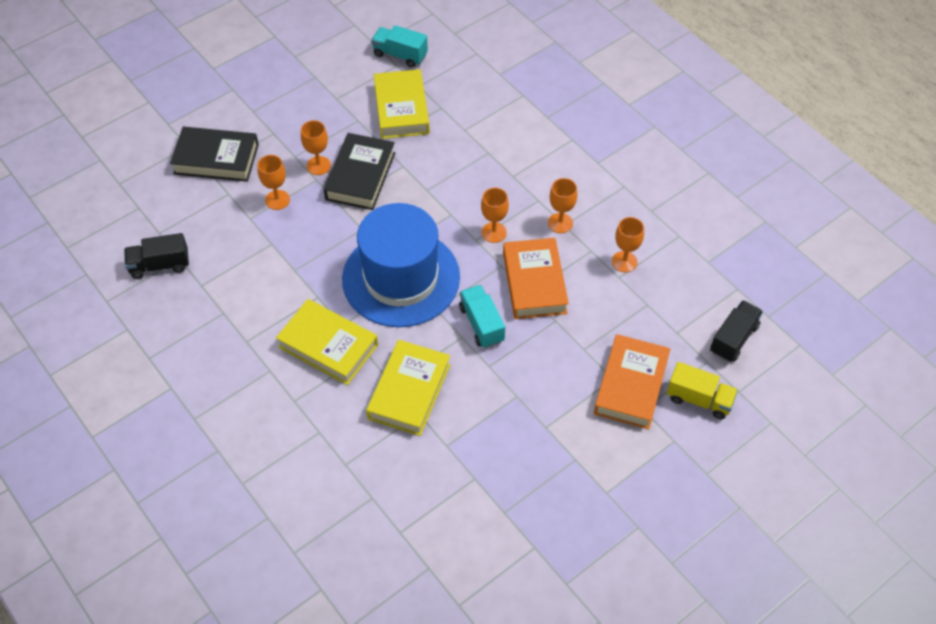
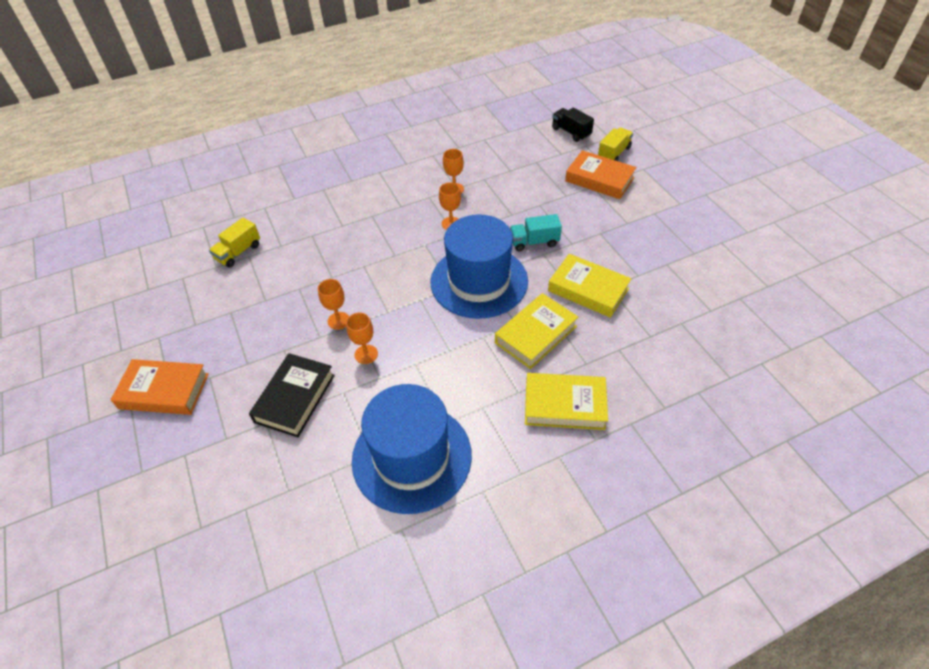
camera: 75 degrees left, 5 degrees down
black truck [124,233,189,279] -> blue hat [352,384,472,514]
black book [324,133,395,210] -> none
turquoise truck [371,25,428,68] -> yellow truck [209,217,260,268]
yellow book [374,69,430,139] -> yellow book moved to [525,373,608,430]
orange book [503,238,569,319] -> orange book moved to [111,359,209,415]
orange goblet [612,217,644,272] -> none

